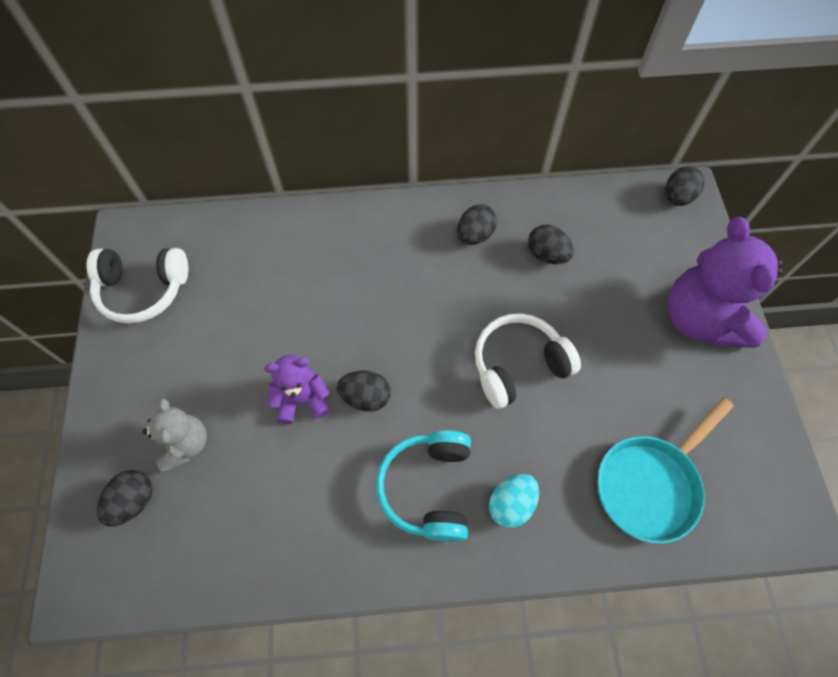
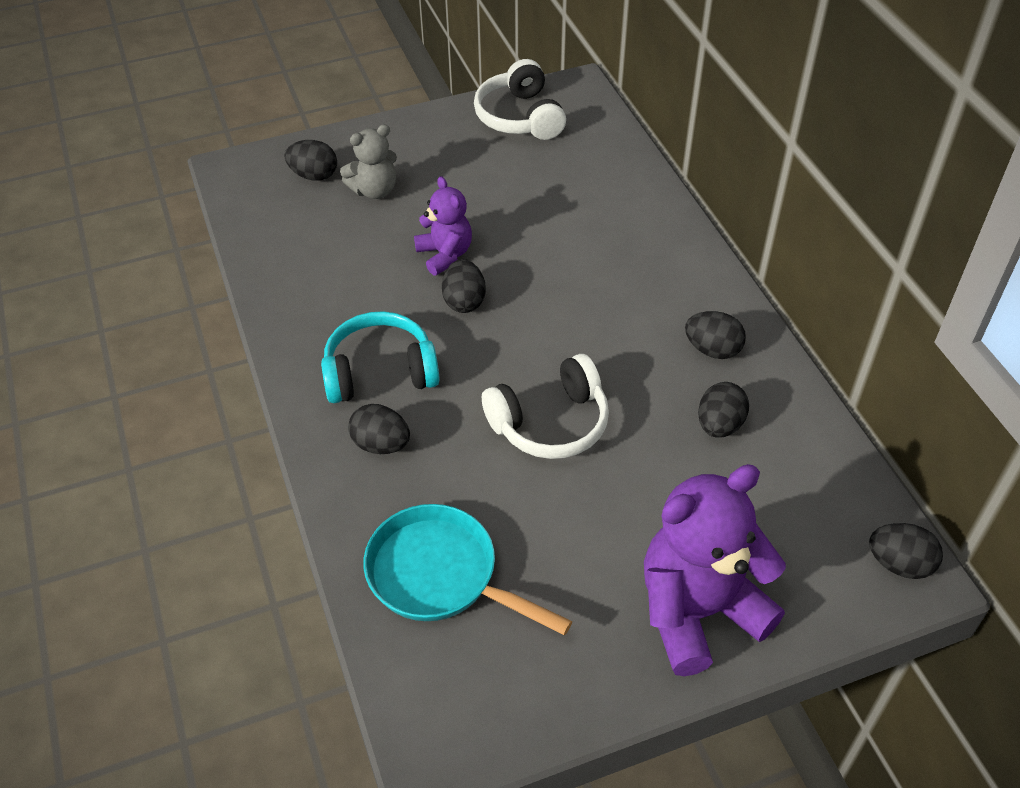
camera: 75 degrees right, 15 degrees down
white headphones [475,313,581,409] -> white headphones turned 105 degrees clockwise [482,354,609,459]
turquoise egg [489,474,539,528] -> black egg [348,404,410,454]

